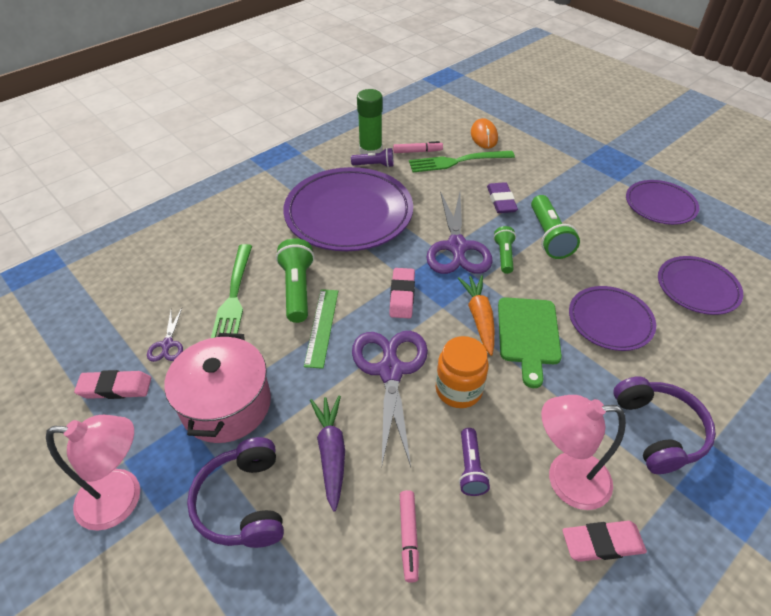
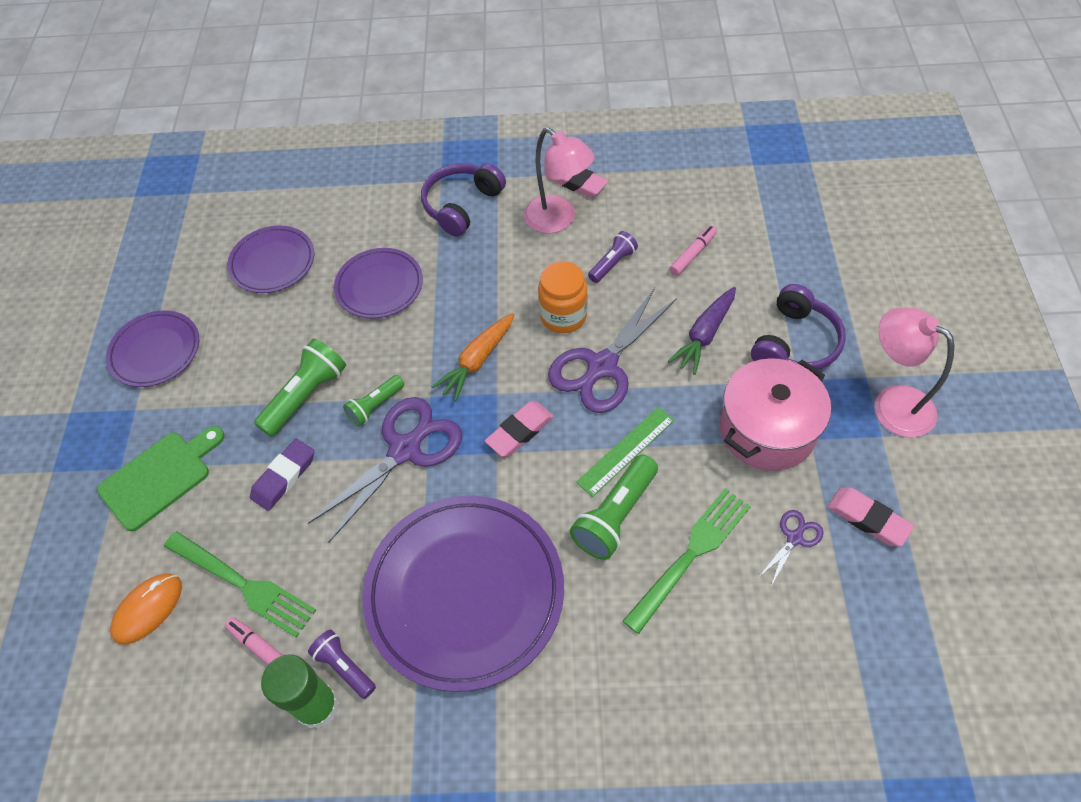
camera: 135 degrees left, 10 degrees up
green cutting board [498,297,562,388] -> green cutting board moved to [97,426,225,531]

